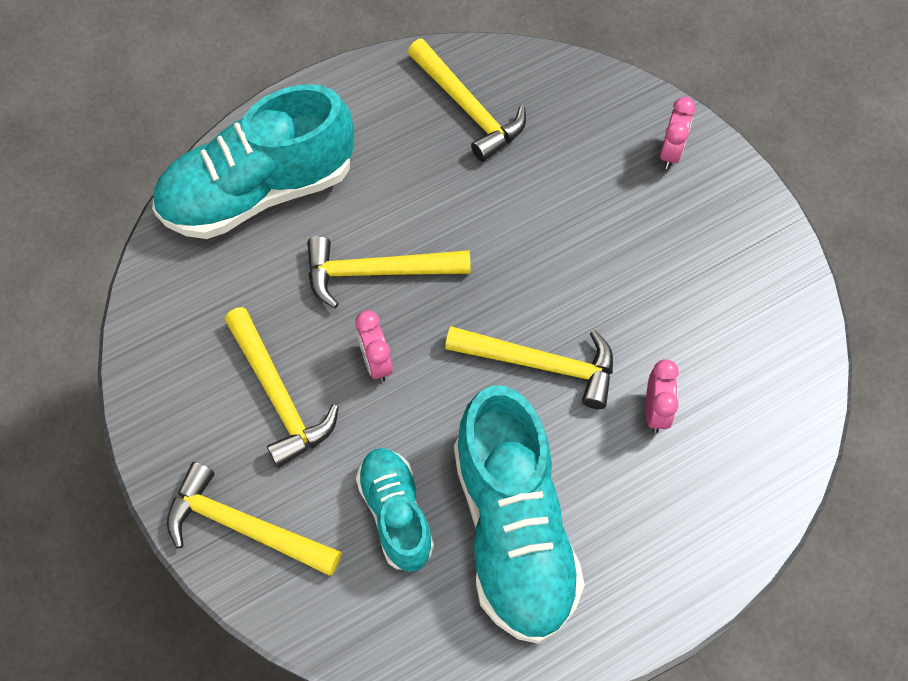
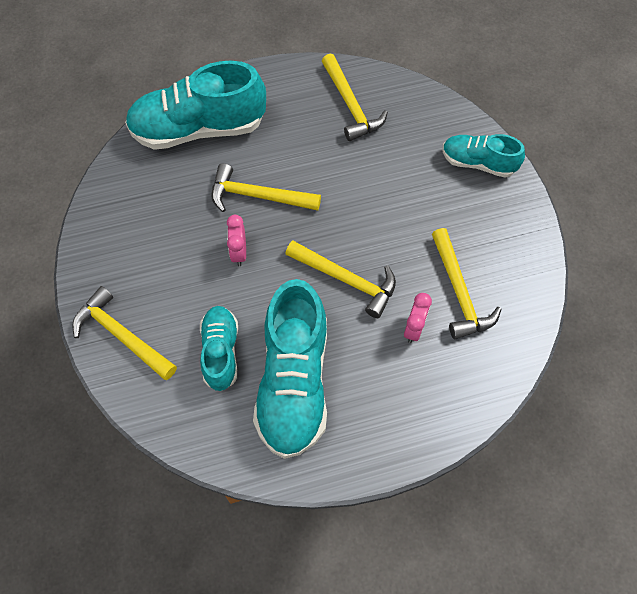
camera: 15 degrees right, 0 degrees up
yellow hammer [225,307,339,468] -> yellow hammer moved to [432,228,501,339]
pink clock [660,97,696,169] -> turquoise shoe [442,134,525,178]

